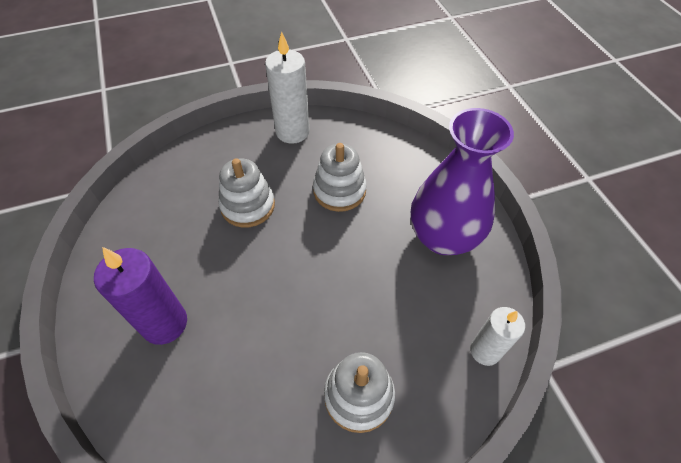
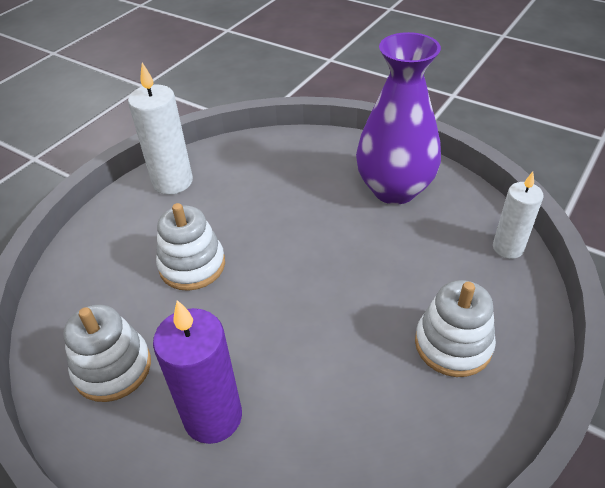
camera: 35 degrees left, 10 degrees down
white stacking toy [313,143,367,212] -> white stacking toy moved to [64,304,151,402]

